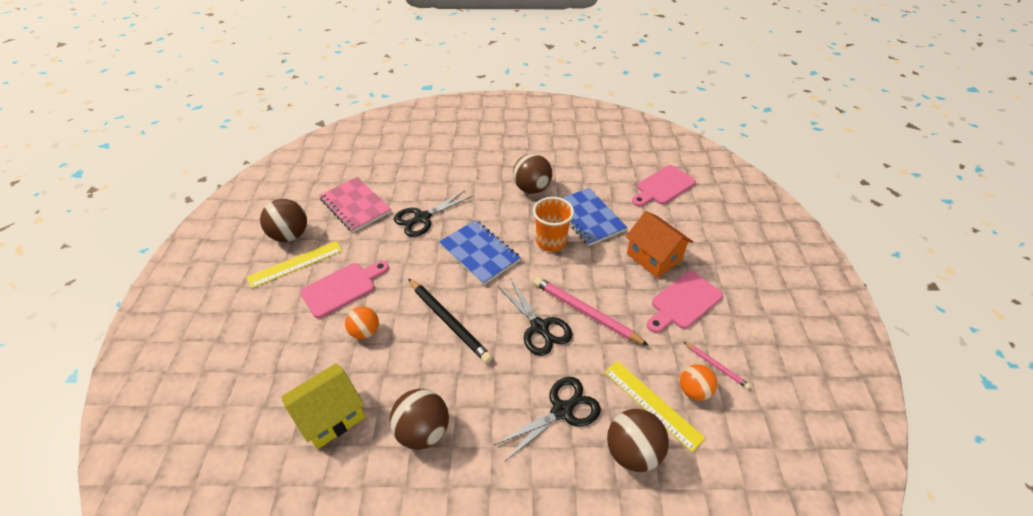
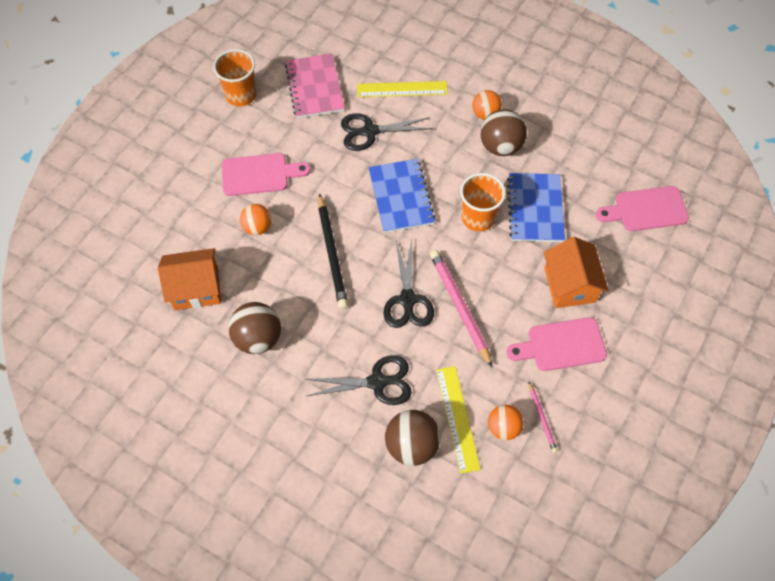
camera: 30 degrees right, 15 degrees up
yellow ruler [247,241,342,289] -> yellow ruler moved to [357,81,448,97]
brown ball [260,199,307,242] -> orange cup [213,49,257,106]
yellow house [281,363,365,449] -> orange house [158,248,221,310]
none -> orange ball [472,90,502,120]

